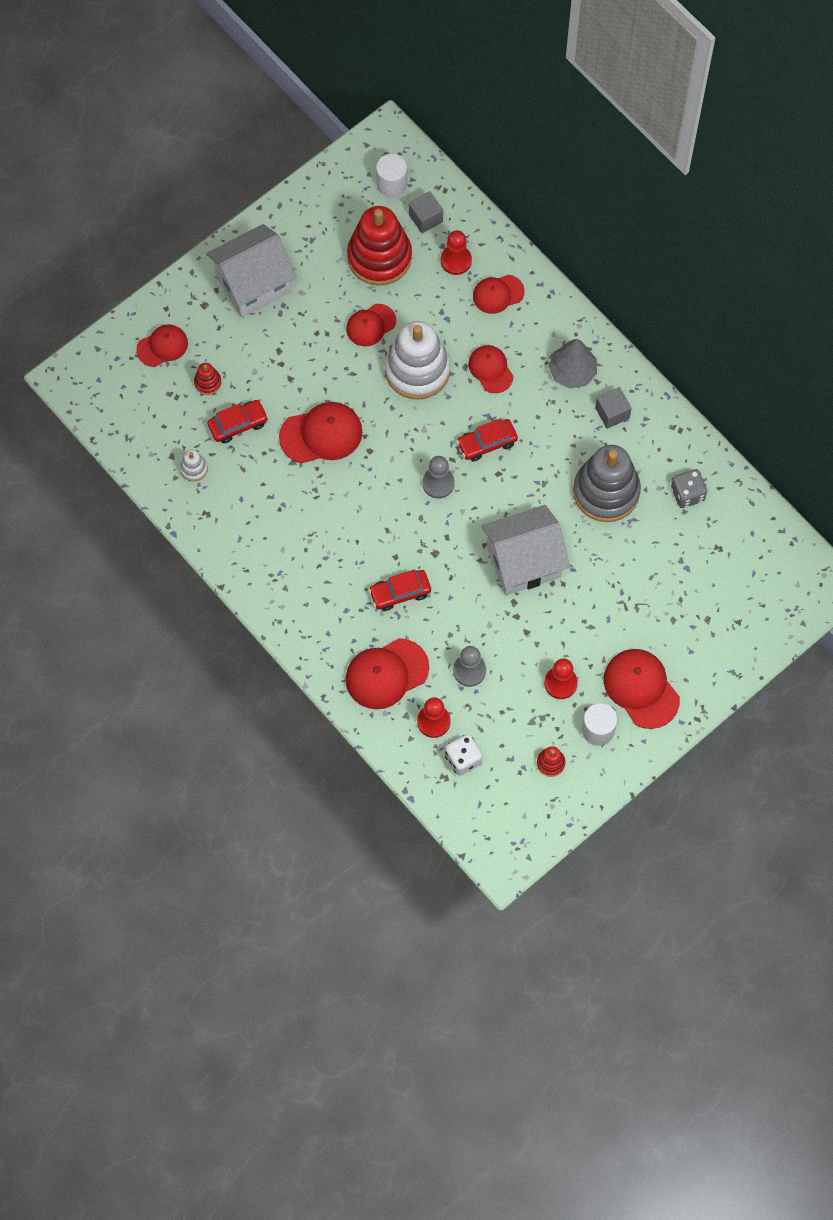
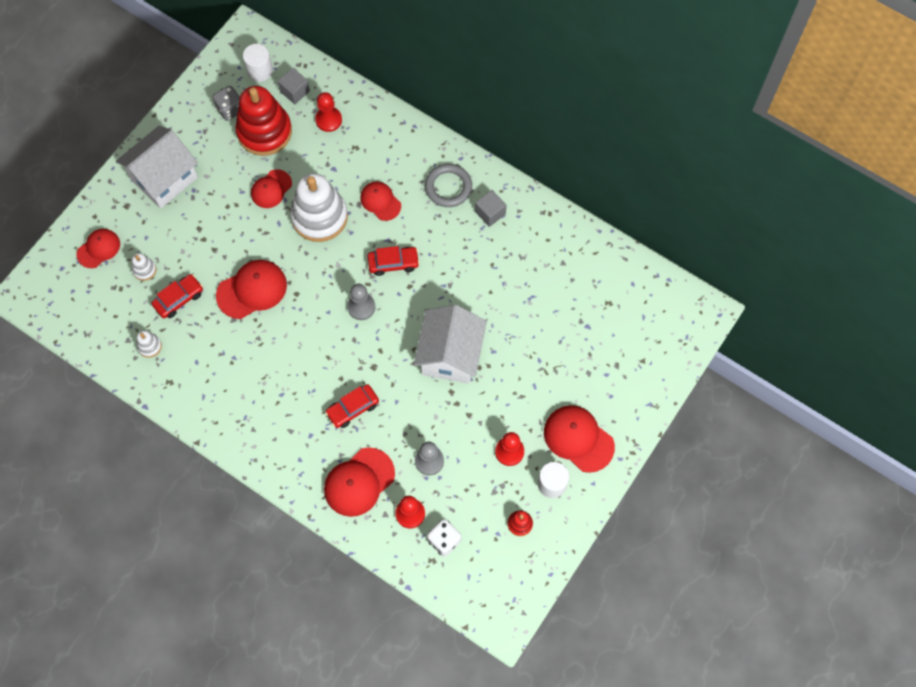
camera: 15 degrees left, 0 degrees up
red stacking toy [194,363,221,395] -> white stacking toy [132,253,156,281]
red car [457,419,518,461] -> red car turned 150 degrees counterclockwise [368,246,420,276]
red cap [473,275,525,314] -> none
white house [481,505,570,595] -> white house turned 45 degrees counterclockwise [414,305,487,384]
grey tree [548,339,597,389] -> grey ring [425,164,472,207]
grey stacking toy [573,445,641,522] -> none
grey dice [671,469,707,508] -> grey dice moved to [212,86,240,121]

